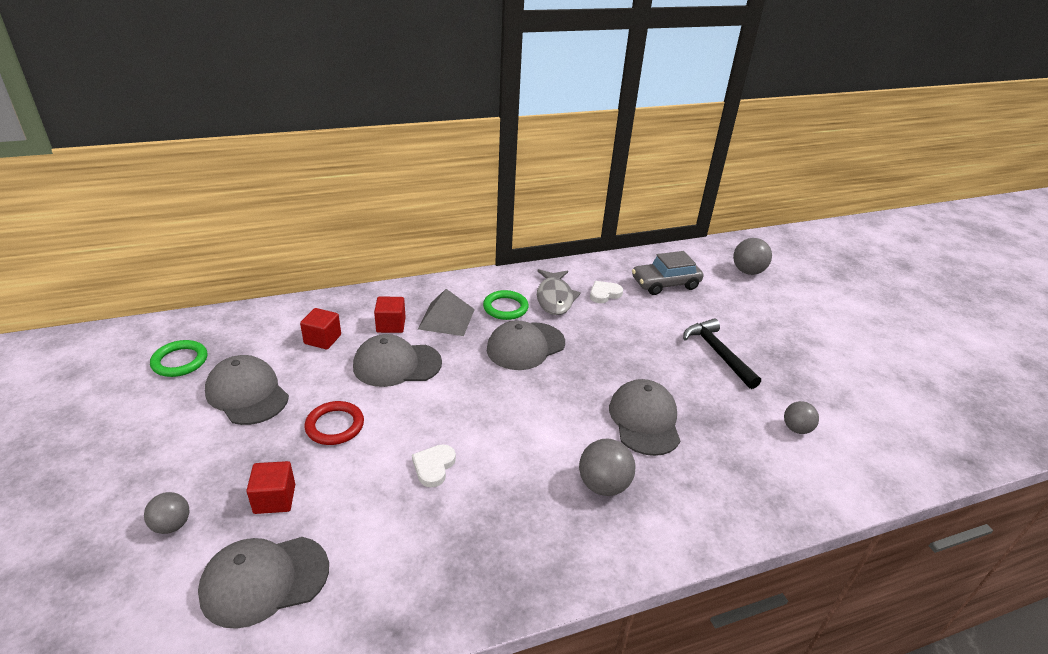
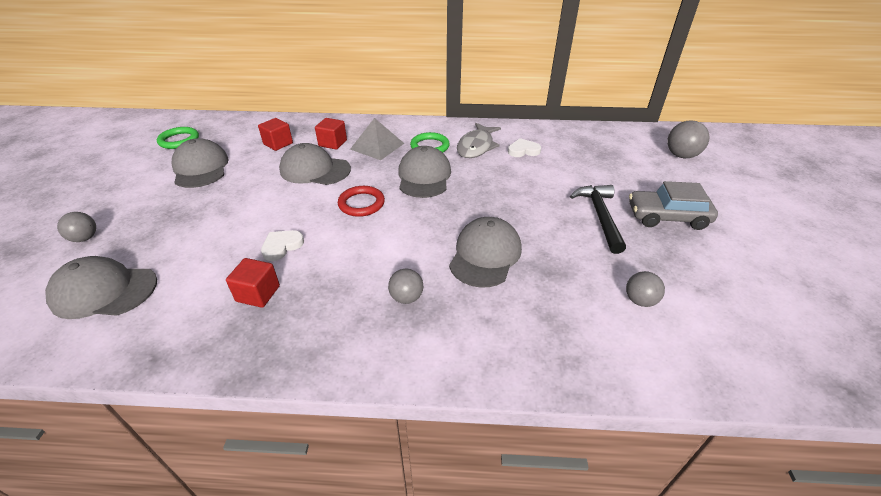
camera: 25 degrees right, 5 degrees up
red cube [246,461,295,514] -> red cube moved to [226,258,280,308]
red ring [305,401,364,445] -> red ring moved to [338,186,385,217]
grey cap [487,321,565,370] -> grey cap turned 105 degrees clockwise [398,146,451,198]
grey ball [579,439,636,496] -> grey ball [388,269,423,304], size x0.65
grey car [632,251,704,295] -> grey car moved to [629,181,718,230]

